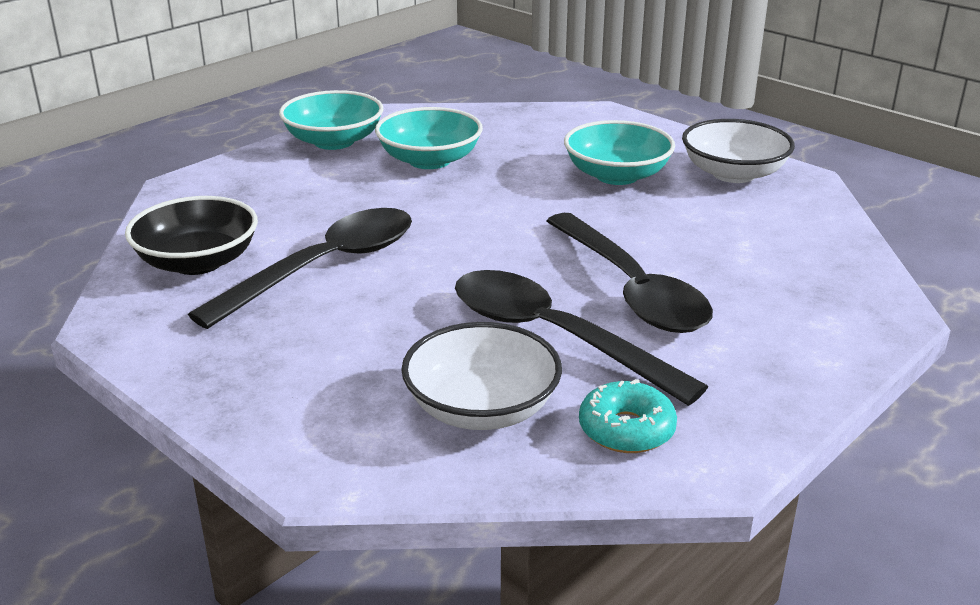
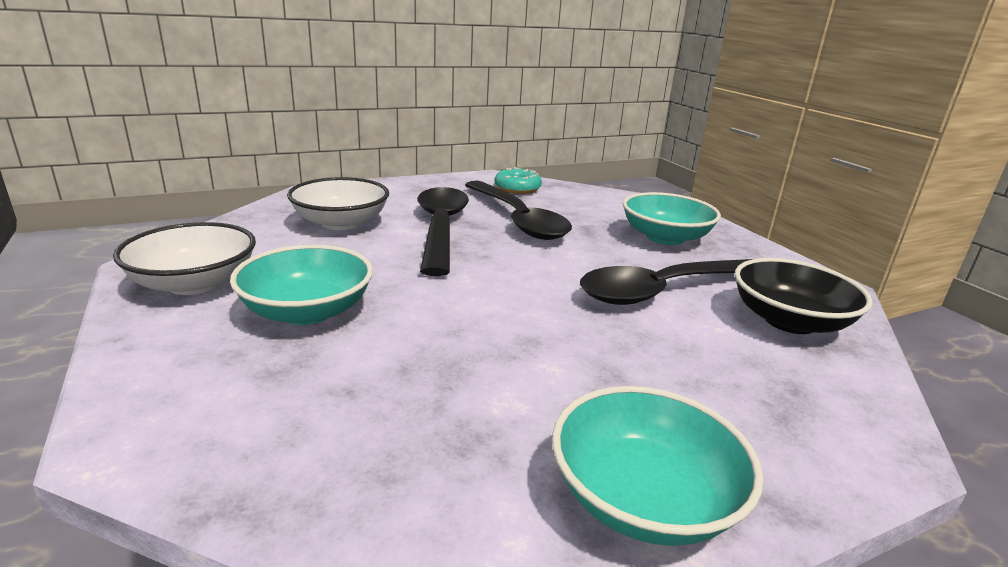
camera: 160 degrees left, 5 degrees down
turquoise bowl [375,107,483,169] -> turquoise bowl moved to [623,192,721,245]
white bowl [401,322,562,430] -> white bowl moved to [287,177,389,230]

